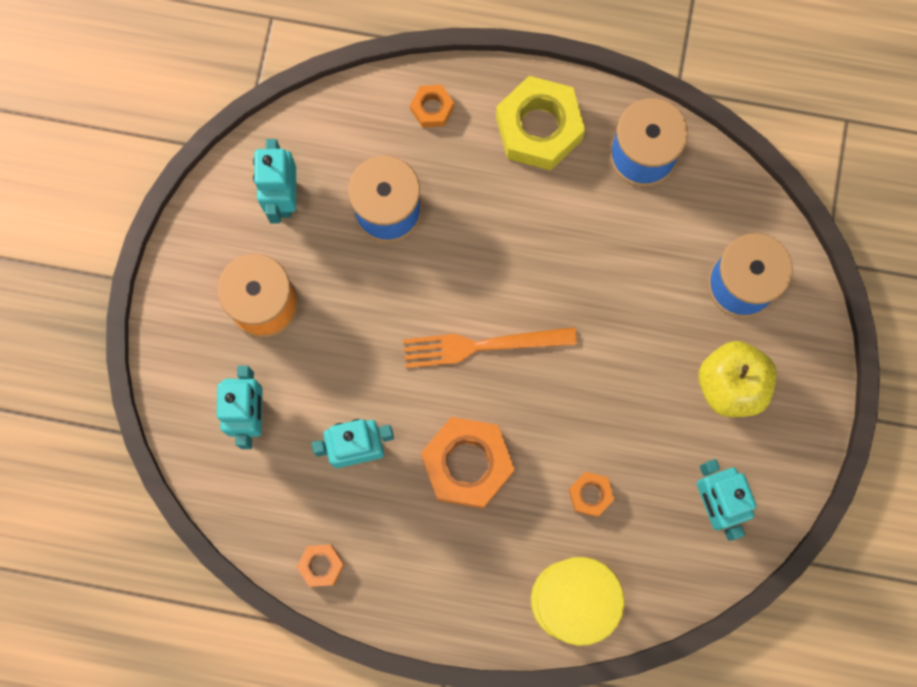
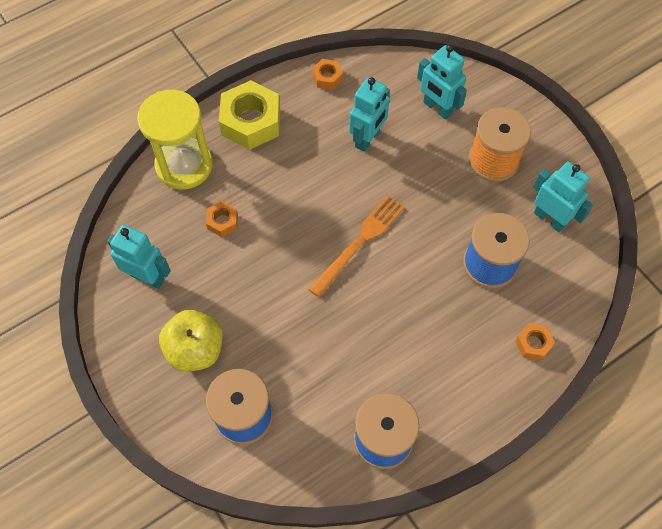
camera: 135 degrees right, 15 degrees down
orange nut [421,417,515,509] -> none
yellow nut [496,76,585,171] -> yellow nut moved to [219,80,280,150]

